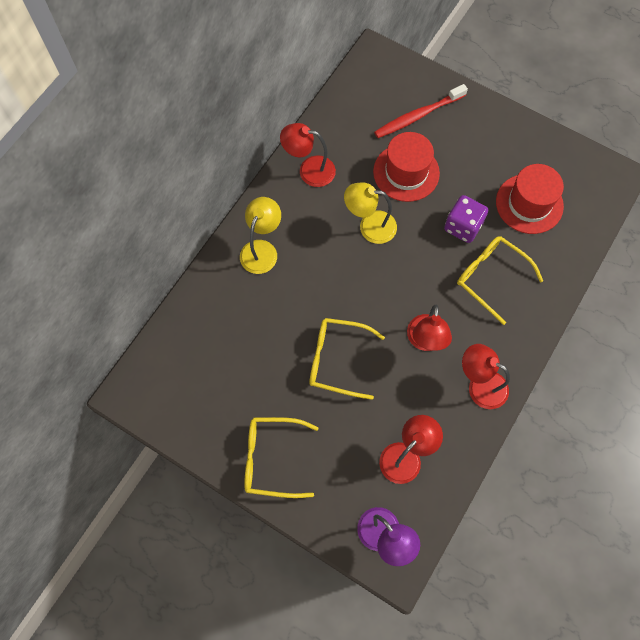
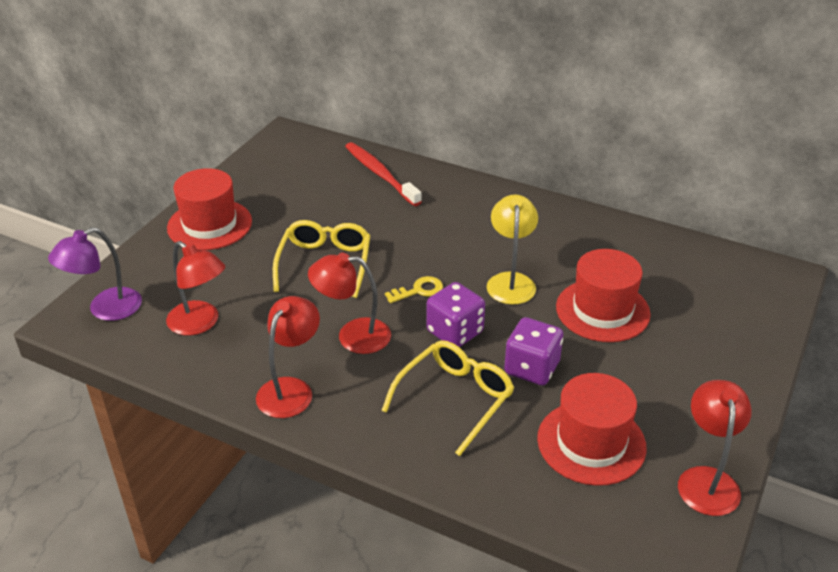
camera: 85 degrees right, 30 degrees down
yellow lamp [240,197,281,274] -> none
yellow glasses [244,417,318,498] -> red hat [167,168,252,250]
red lamp [280,123,336,187] -> red lamp moved to [678,380,752,516]
red toothbrush [374,84,468,138] -> red toothbrush moved to [345,142,422,206]
none -> yellow key [385,276,443,303]
none -> purple dice [426,282,485,347]

